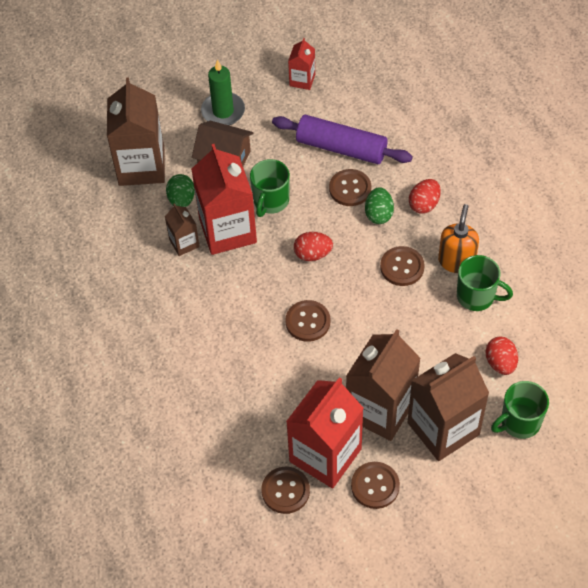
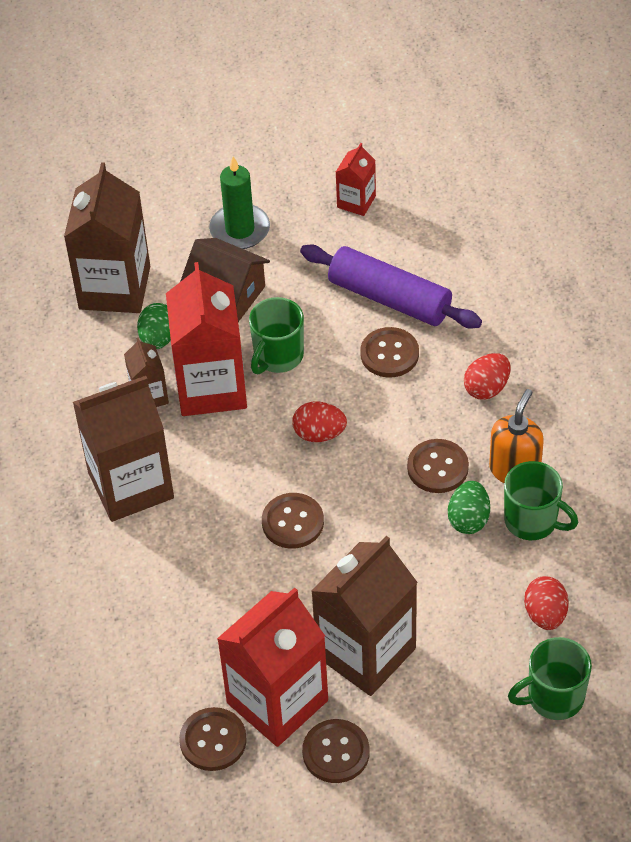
camera: 10 degrees right, 5 degrees down
green egg [365,187,394,224] -> green egg moved to [448,481,490,534]
brown carton [407,353,489,461] -> brown carton moved to [73,376,174,522]

